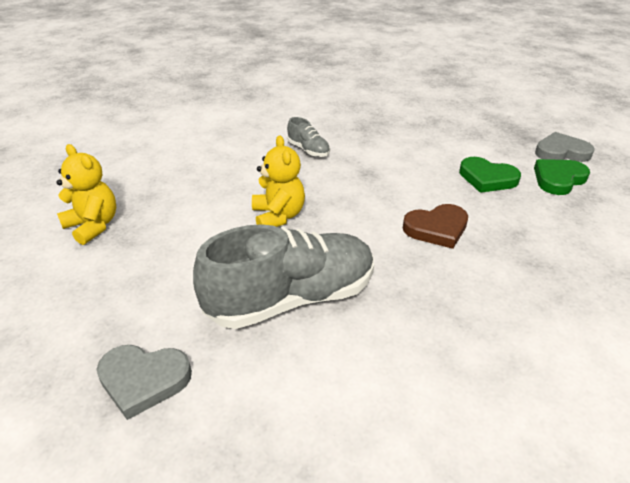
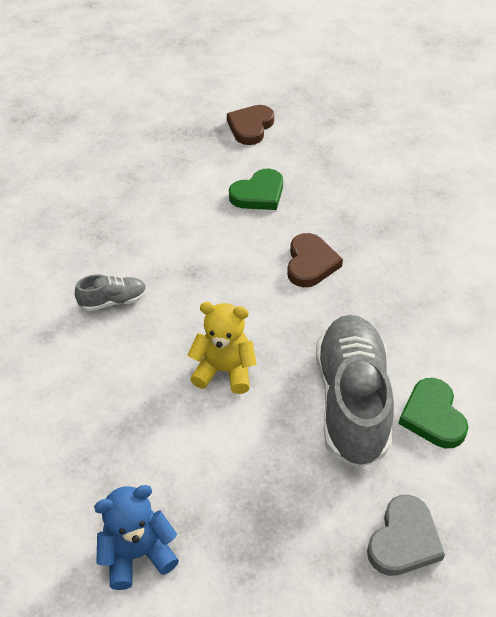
camera: 65 degrees left, 10 degrees up
yellow teddy bear [57,144,116,245] -> blue teddy bear [94,485,179,590]
green heart [534,159,590,195] -> green heart moved to [398,378,469,448]
grey heart [535,132,595,162] -> brown heart [227,105,274,145]

